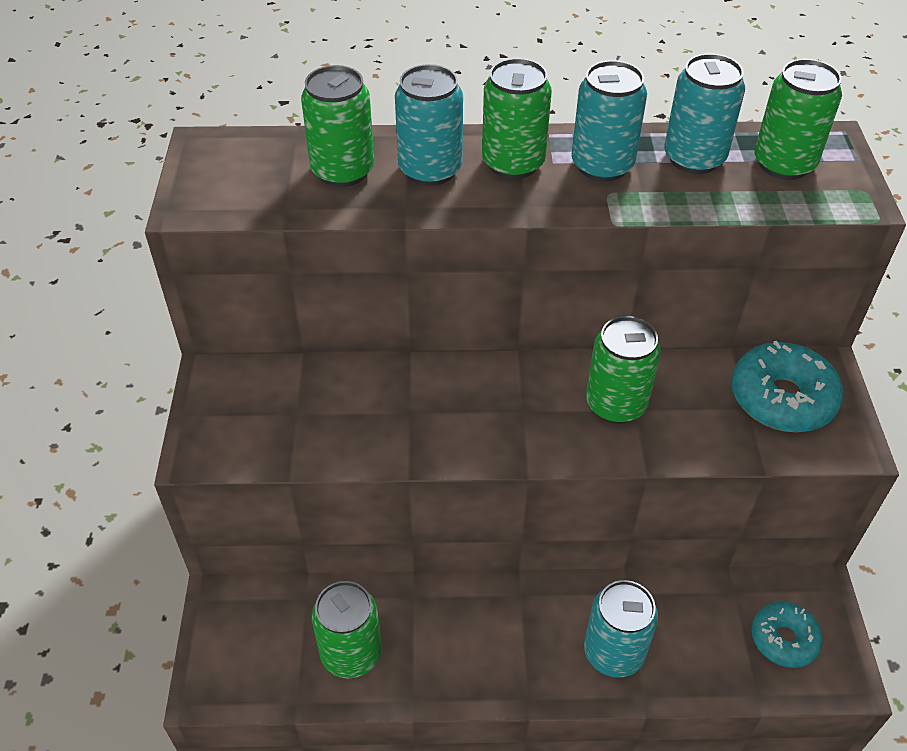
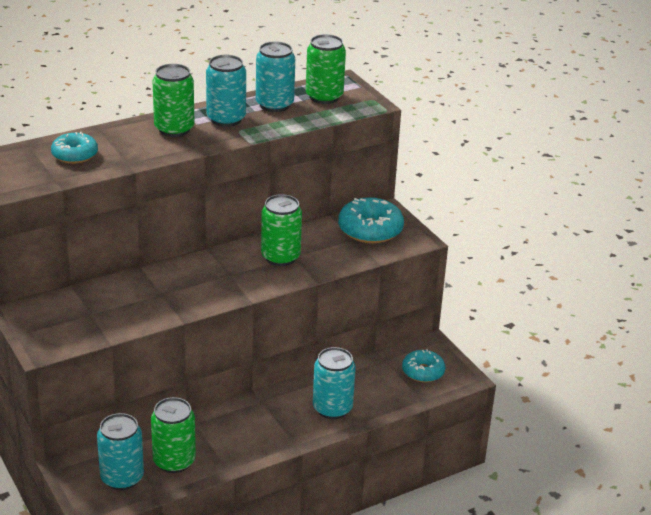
camera: 30 degrees left, 15 degrees down
green can [301,65,374,187] -> turquoise donut [51,132,98,164]
turquoise can [395,64,463,186] -> turquoise can moved to [97,413,144,490]

